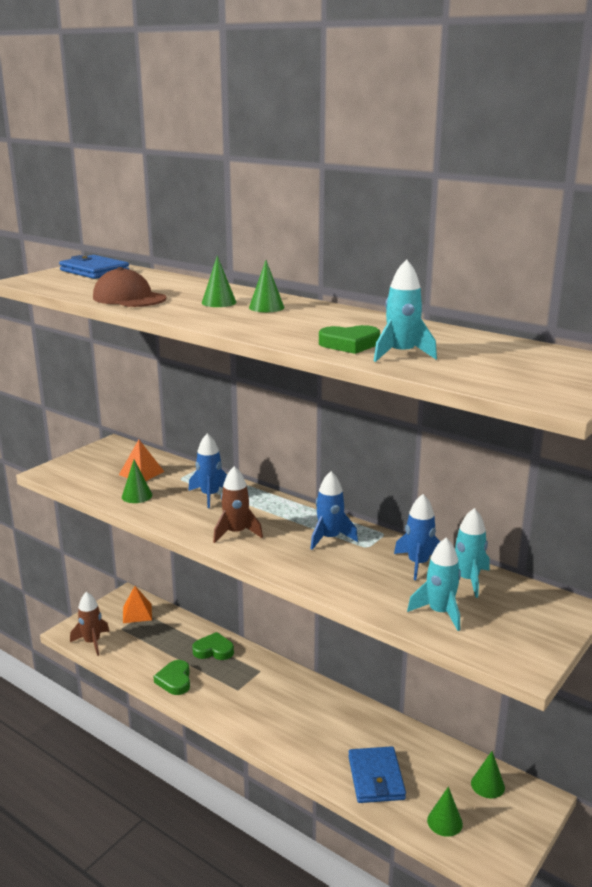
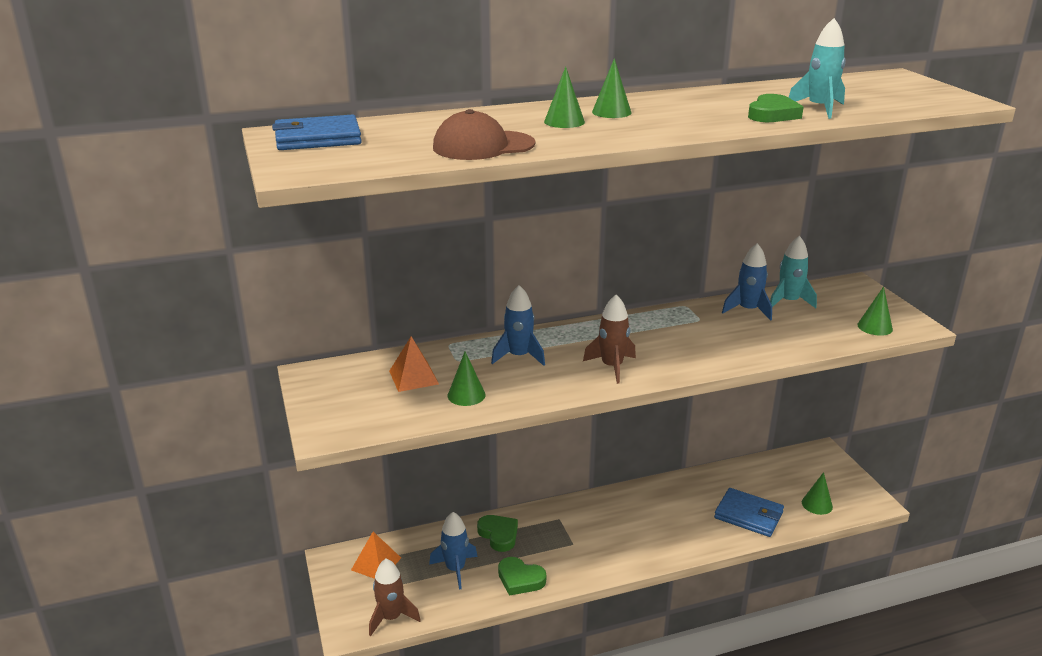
camera: 55 degrees left, 5 degrees up
green heart [192,632,234,660] -> green heart turned 105 degrees clockwise [477,515,518,552]
blue rocket [310,471,358,550] -> blue rocket moved to [429,512,477,589]
turquoise rocket [407,538,461,631] -> none
green cone [471,751,505,798] -> green cone moved to [857,286,893,336]

